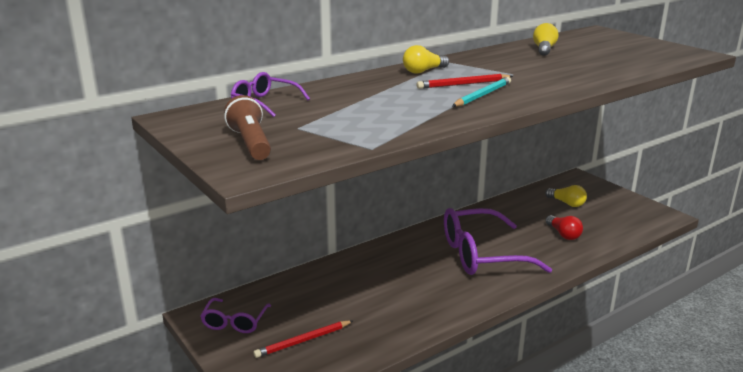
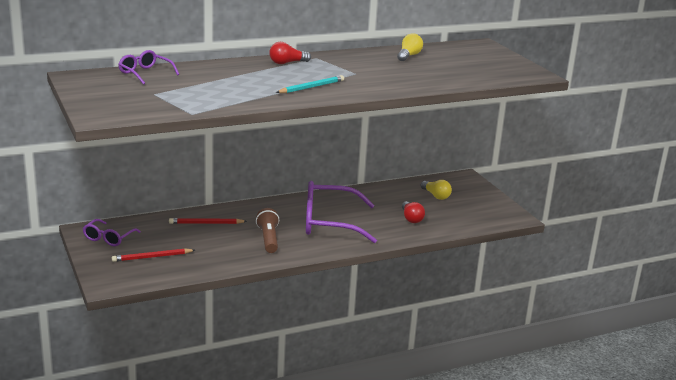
camera: 10 degrees right, 0 degrees up
brown flashlight [224,95,271,160] -> brown flashlight moved to [256,208,279,253]
yellow light bulb [403,45,449,74] -> red light bulb [269,42,311,64]
red pencil [417,74,513,89] -> red pencil moved to [169,218,247,224]

